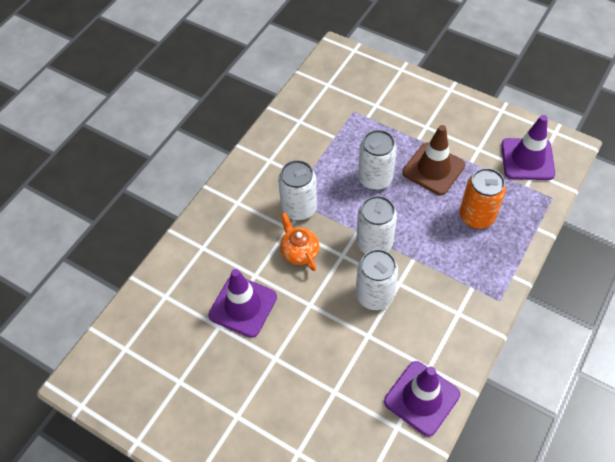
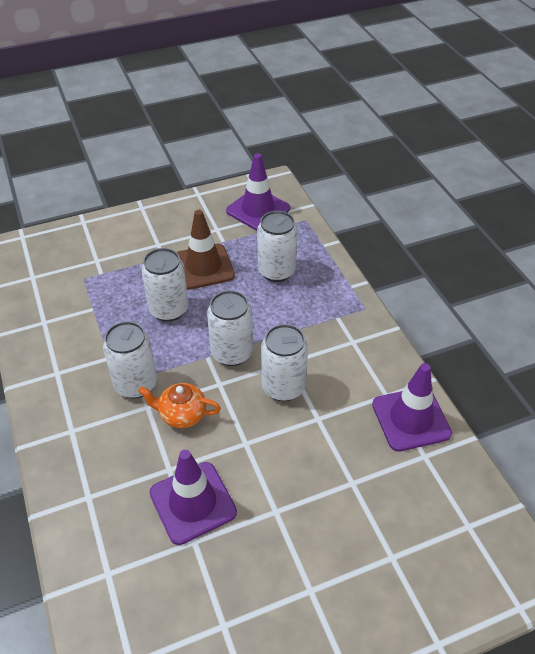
camera: 55 degrees left, 10 degrees down
orange can [460,168,506,229] -> white can [257,211,298,282]

